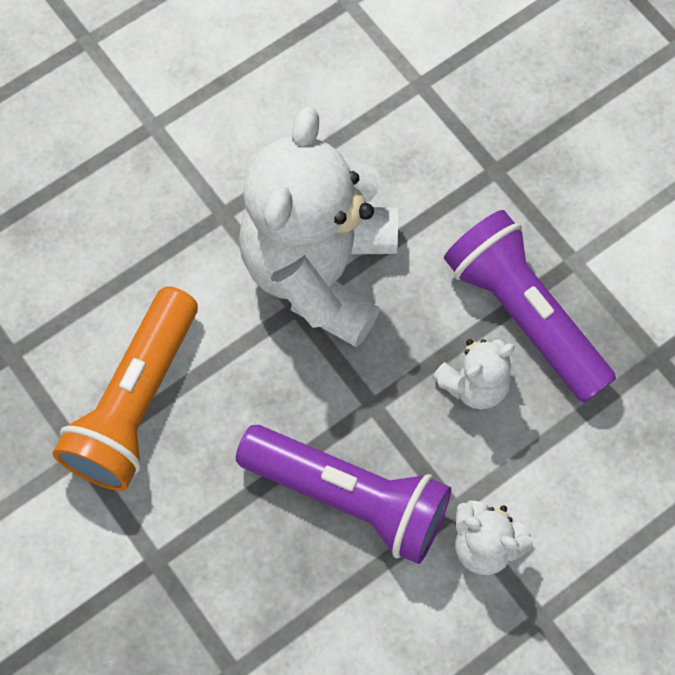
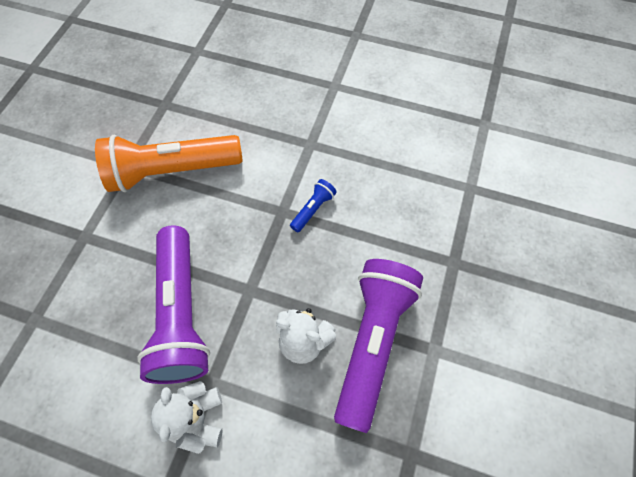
camera: 55 degrees right, 5 degrees down
white teddy bear [239,106,398,347] -> blue flashlight [290,179,337,232]

